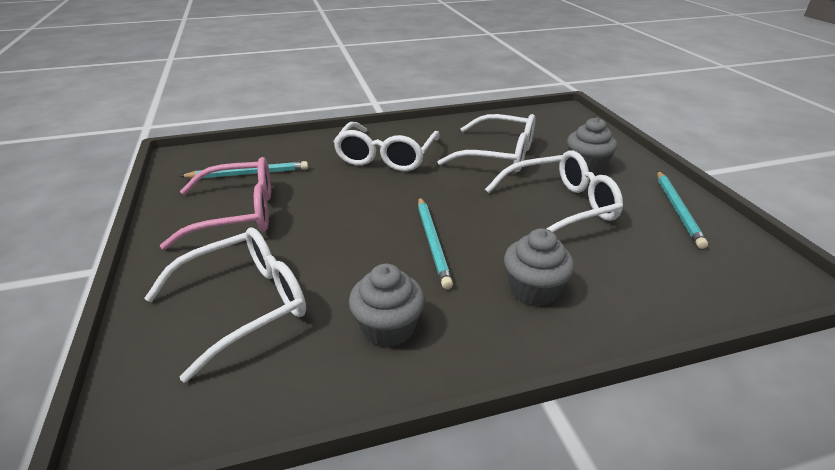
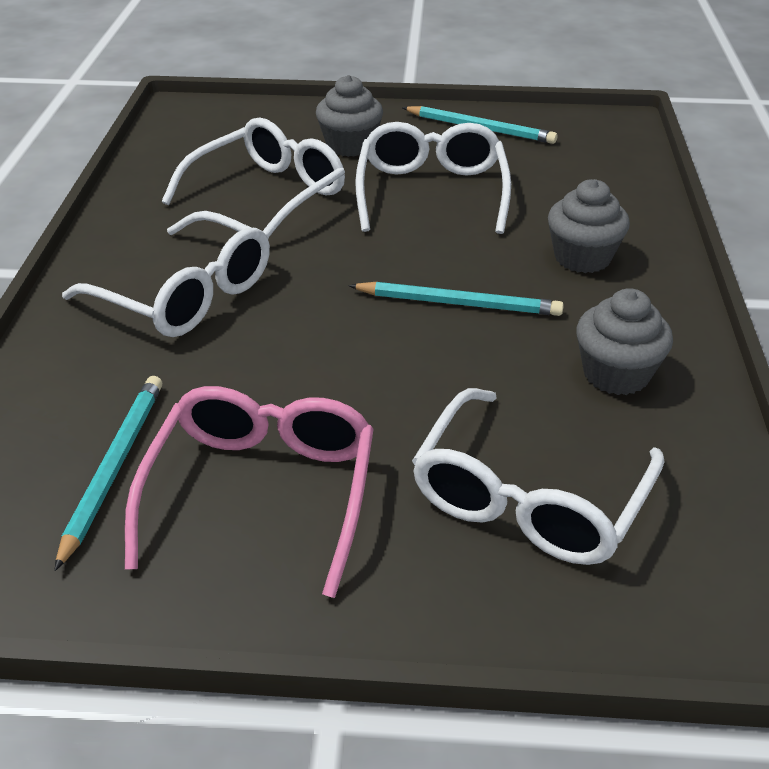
camera: 70 degrees left, 5 degrees up
white glasses [144,227,306,383] -> white glasses turned 135 degrees counterclockwise [412,388,665,565]

